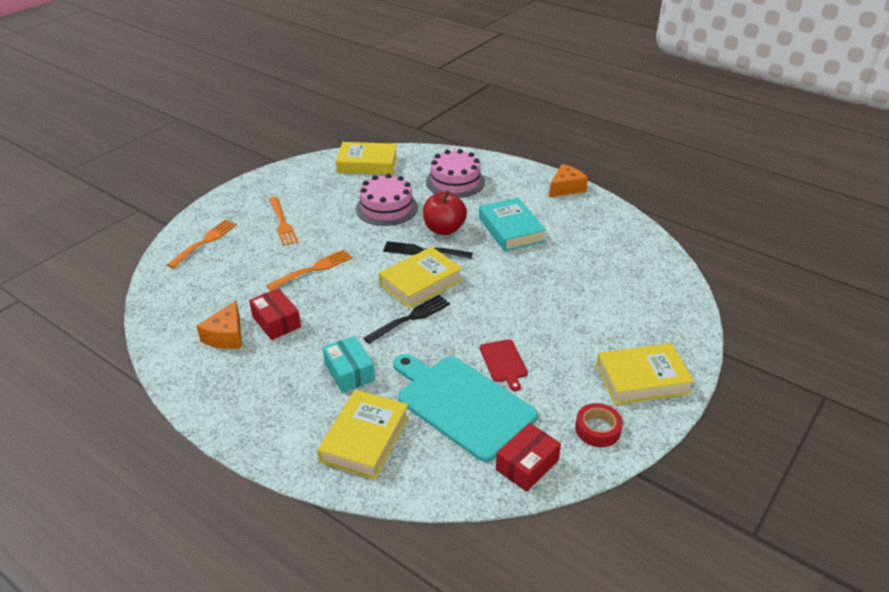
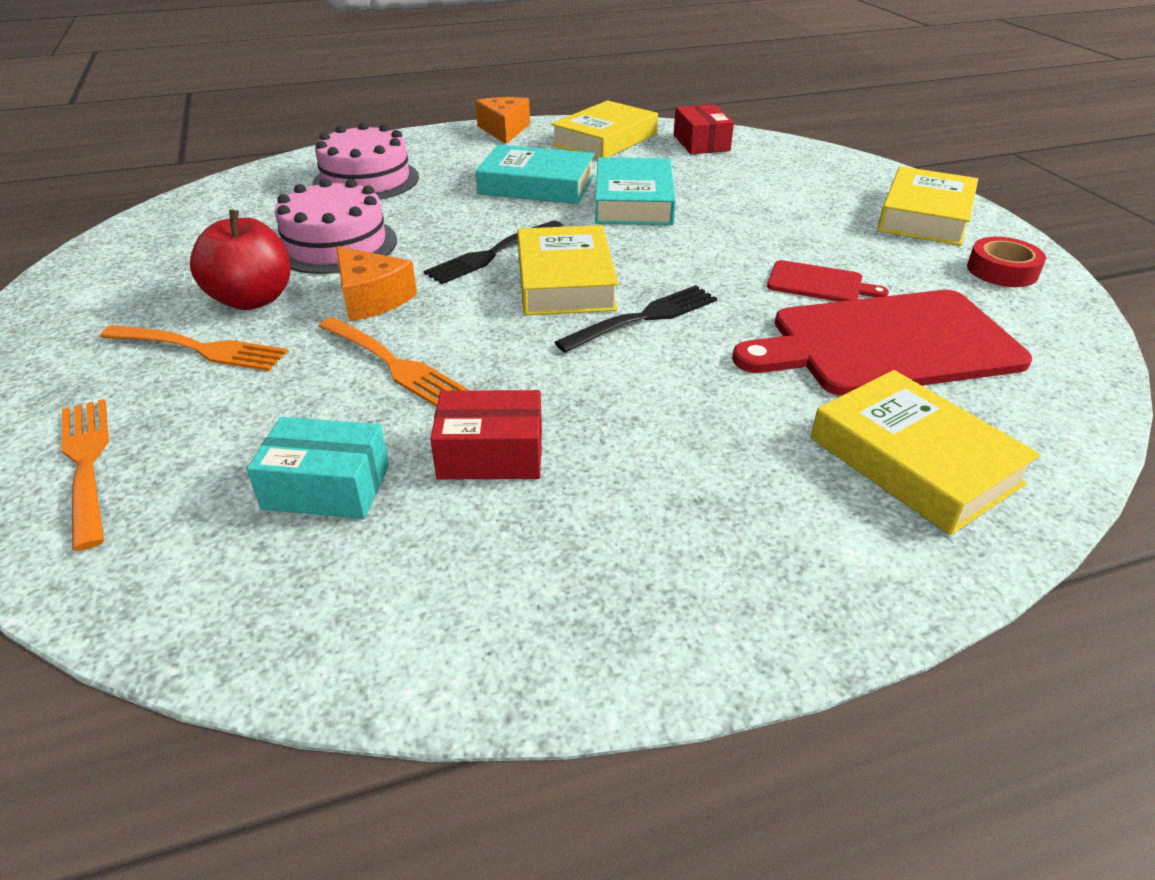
camera: 55 degrees left, 0 degrees up
orange cheese [196,301,242,349] -> orange cheese moved to [336,246,417,322]
orange fork [266,249,352,291] -> orange fork turned 135 degrees clockwise [318,317,467,407]
turquoise box [323,336,375,393] -> turquoise box moved to [247,417,389,519]
yellow book [336,142,397,175] -> yellow book moved to [551,100,658,159]
black fork [363,295,450,344] -> black fork turned 60 degrees clockwise [554,285,717,353]
turquoise cutting board [393,354,538,462] -> red cutting board [732,290,1032,396]
red apple [423,191,467,235] -> red apple moved to [190,210,290,310]
red box [496,423,561,492] -> red box moved to [674,104,734,154]
none -> turquoise book [595,157,676,225]

